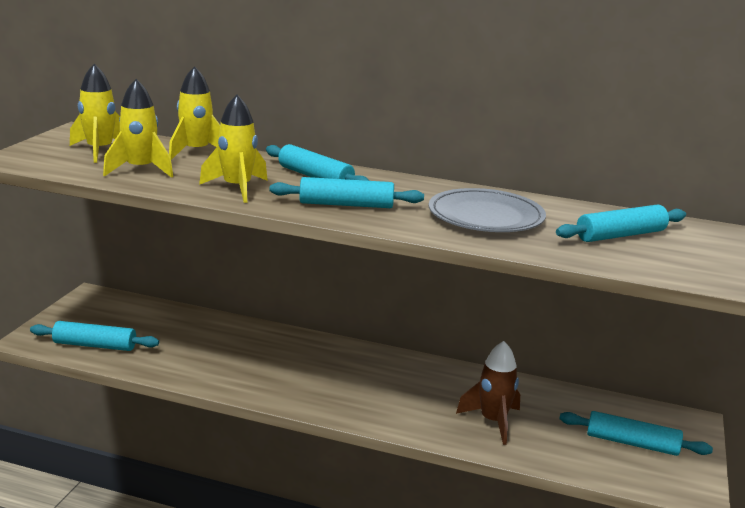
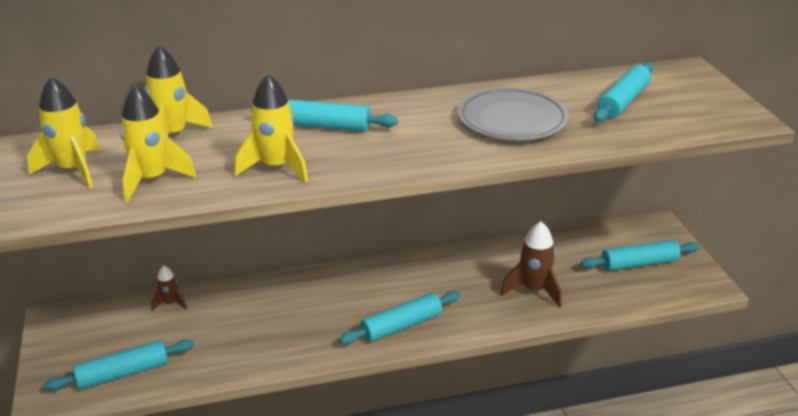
camera: 30 degrees left, 10 degrees up
turquoise rolling pin [270,177,424,208] -> turquoise rolling pin moved to [339,291,460,344]
none -> brown rocket [151,265,187,311]

